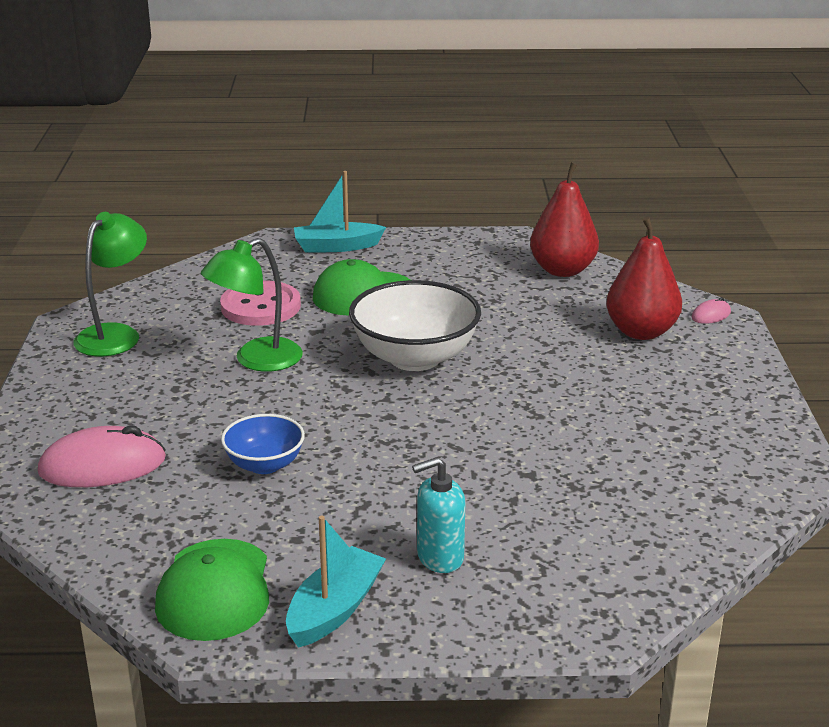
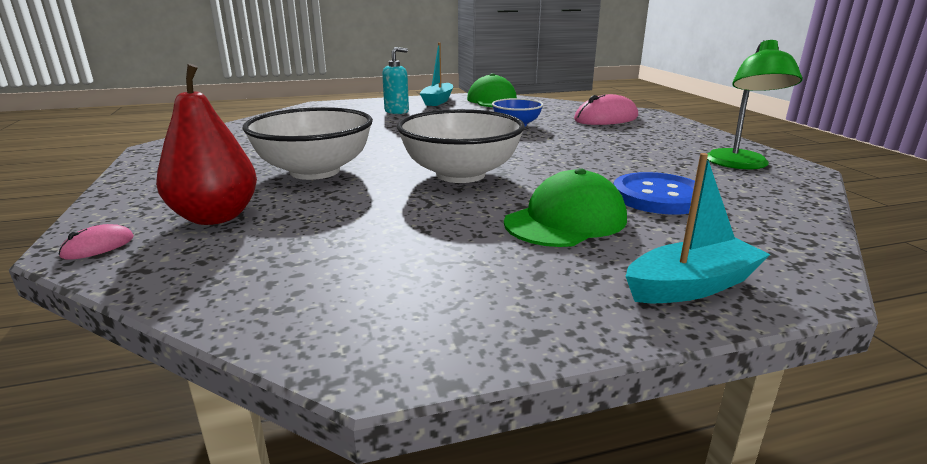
camera: 165 degrees right, 5 degrees down
green lamp [201,238,303,372] -> none
pink button [220,281,301,326] -> blue button [614,172,695,215]
red pear [530,162,599,277] -> none
none -> white bowl [242,107,373,180]

